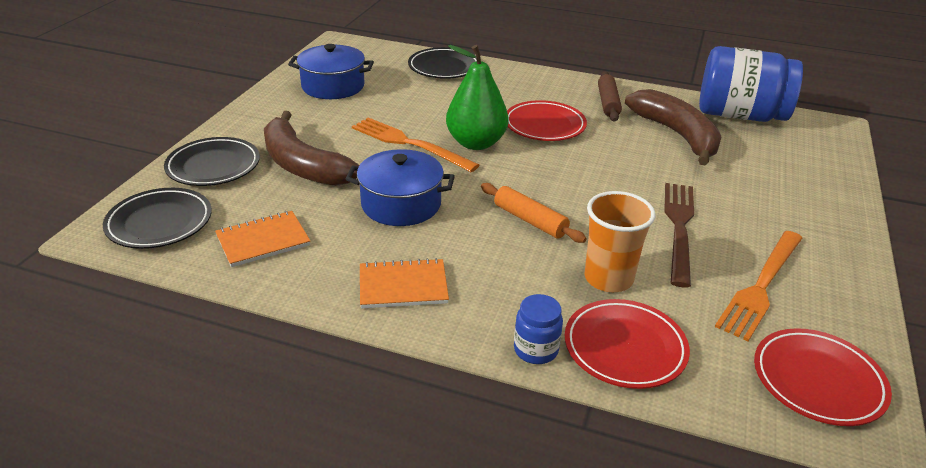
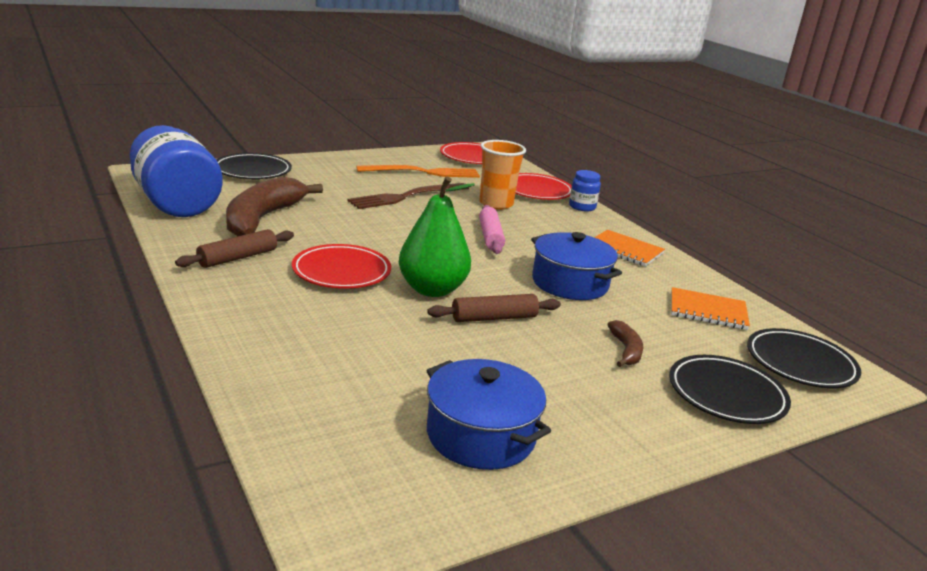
camera: 140 degrees left, 10 degrees down
brown banana [264,111,359,186] -> brown banana [607,320,643,367], size x0.45
orange fork [352,117,479,172] -> brown rolling pin [427,294,561,322]
black plate [408,47,477,79] -> black plate moved to [217,153,292,179]
orange rolling pin [481,183,586,243] -> pink rolling pin [479,205,505,254]

